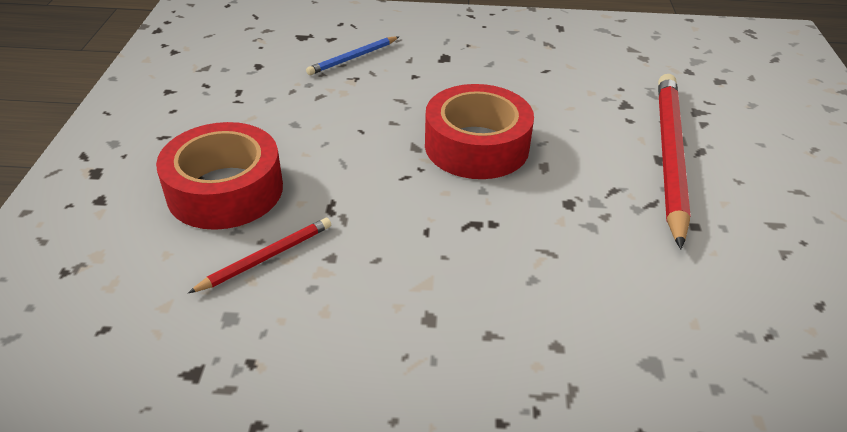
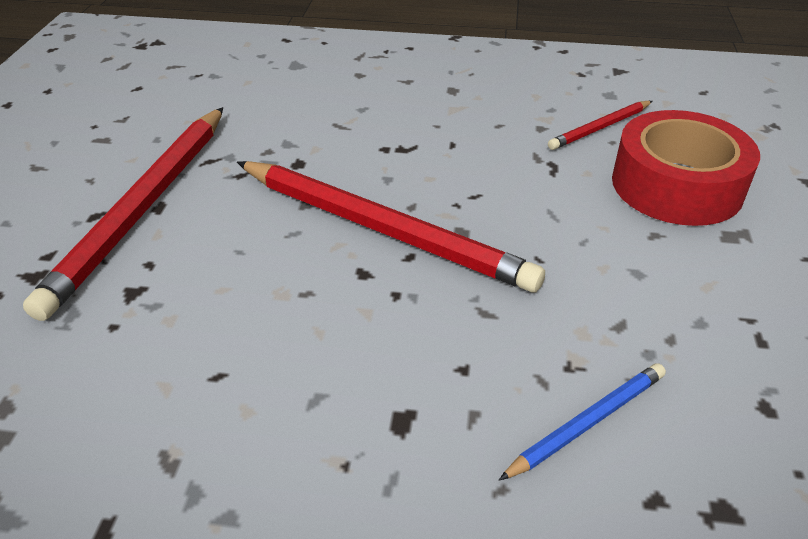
camera: 175 degrees left, 0 degrees up
red tape [425,84,534,179] -> red pencil [237,161,545,292]

